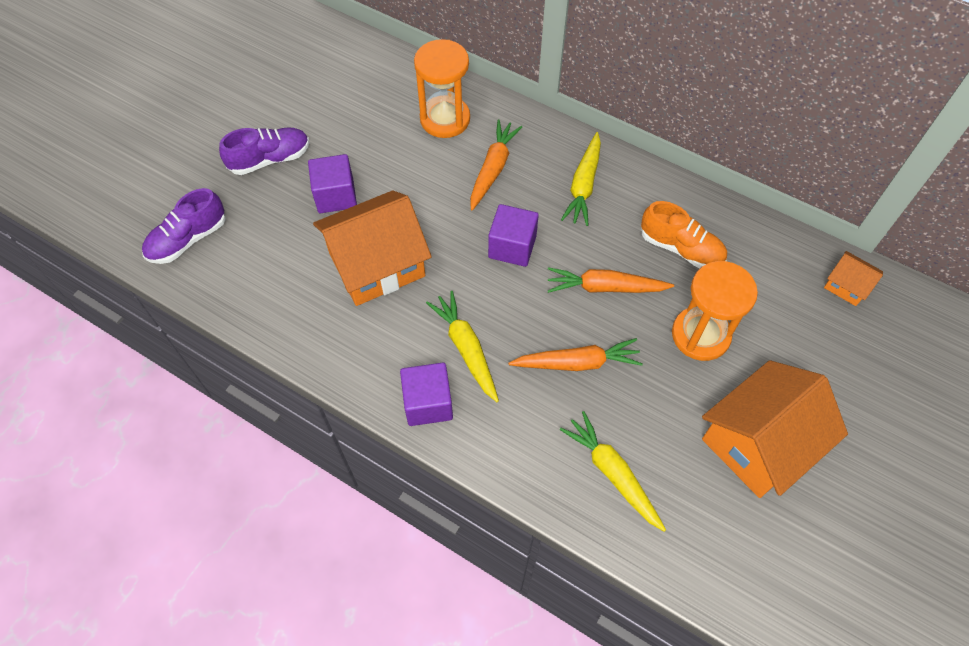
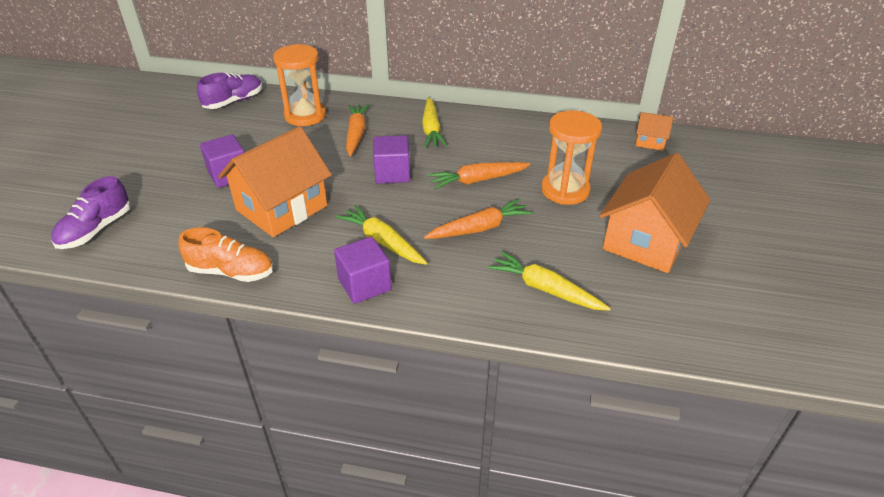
camera: 20 degrees left, 20 degrees down
purple shoe [219,127,310,175] -> purple shoe moved to [197,73,262,109]
orange shoe [641,201,727,268] -> orange shoe moved to [178,227,273,282]

